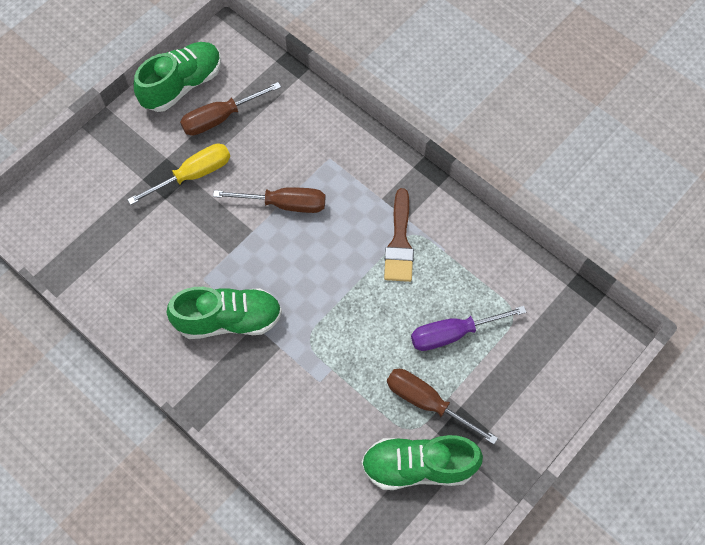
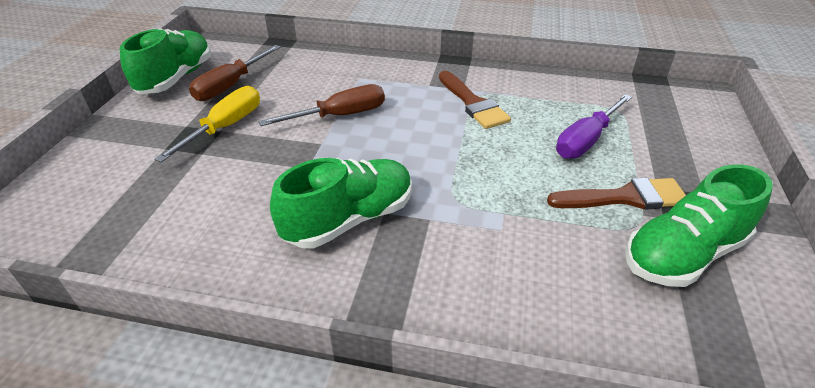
camera: 30 degrees left, 25 degrees down
brown screwdriver [387,369,498,445] -> brown brush [547,178,686,210]

